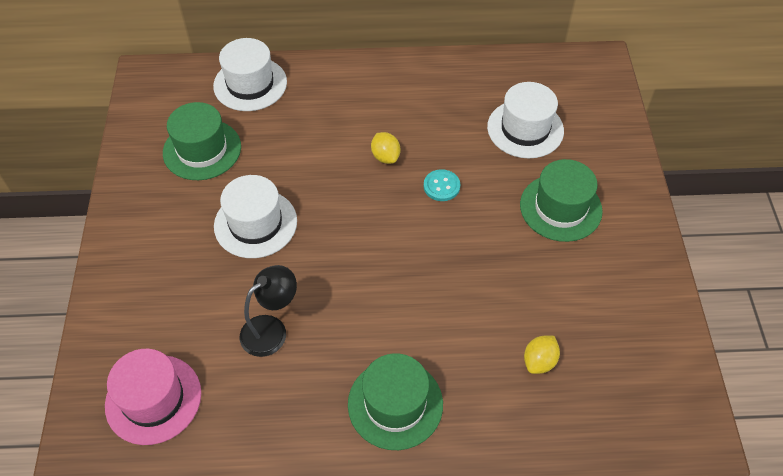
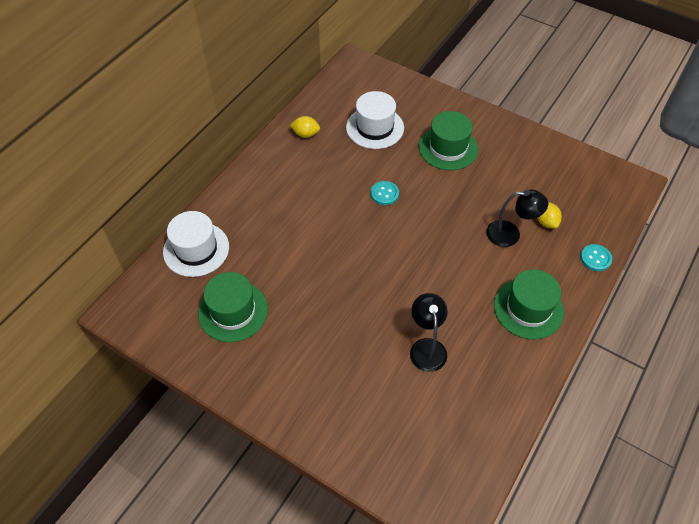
camera: 55 degrees left, 0 degrees up
pink hat [105,349,201,445] -> none
white hat [214,175,297,258] -> none
yellow lemon [371,132,400,164] -> yellow lemon moved to [290,116,320,138]
none -> black lamp [486,189,548,247]
none -> turquoise button [580,244,612,271]

